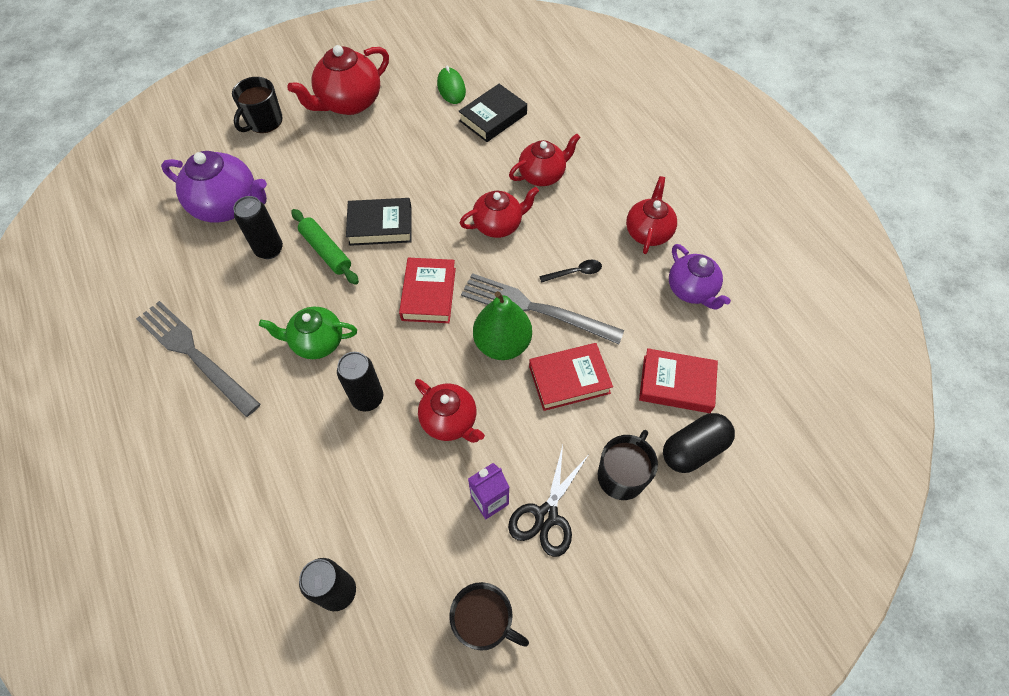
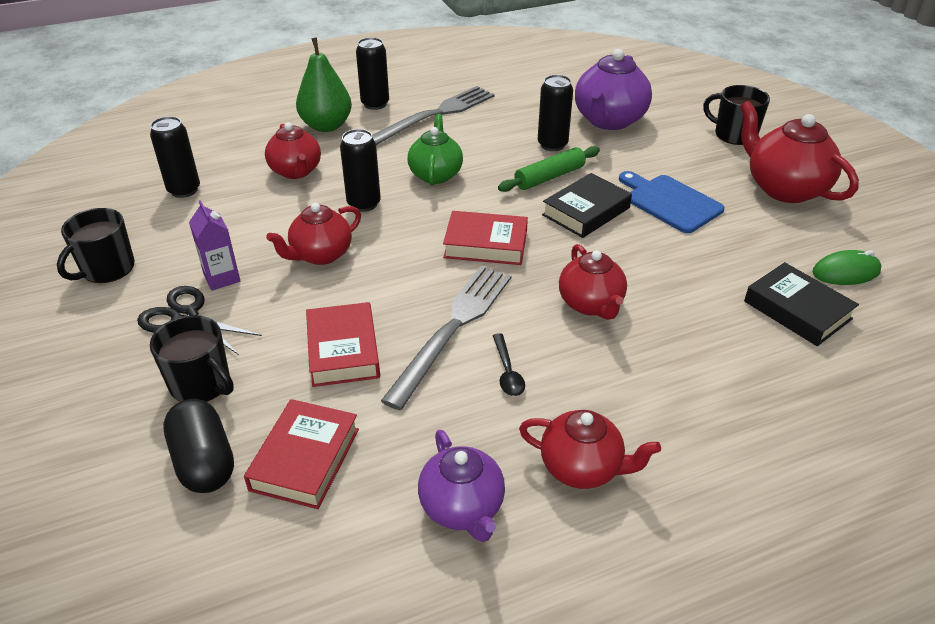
camera: 95 degrees right, 20 degrees down
black book [346,198,412,246] -> black book turned 45 degrees clockwise [542,173,632,238]
green pear [473,291,532,360] -> green pear moved to [296,37,352,132]
red teapot [509,133,581,186] -> red teapot moved to [265,122,321,179]
purple teapot [669,244,731,310] -> purple teapot turned 90 degrees counterclockwise [418,430,505,542]
none -> black can [356,37,389,110]
none -> blue cutting board [619,171,725,233]

